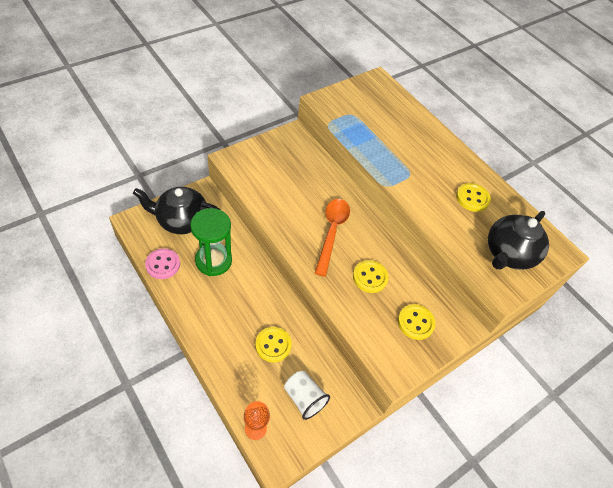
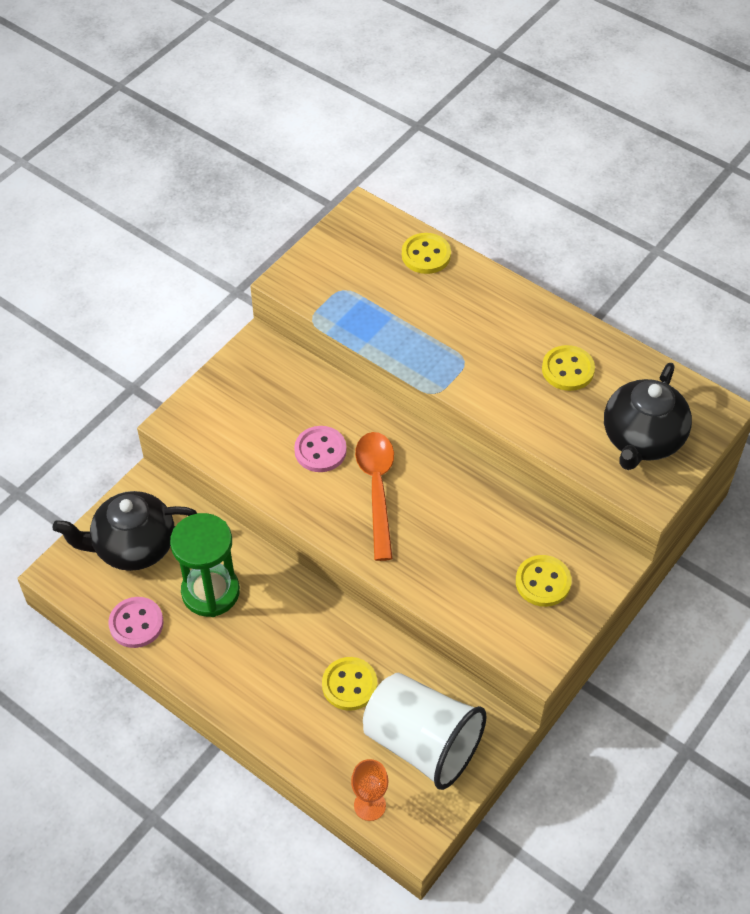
camera: 10 degrees left, 0 degrees up
white cup [284,371,330,420] -> white cup [363,672,486,790], size x1.77
yellow button [353,260,389,293] -> yellow button moved to [402,233,451,274]
none -> pink button [294,426,347,472]

